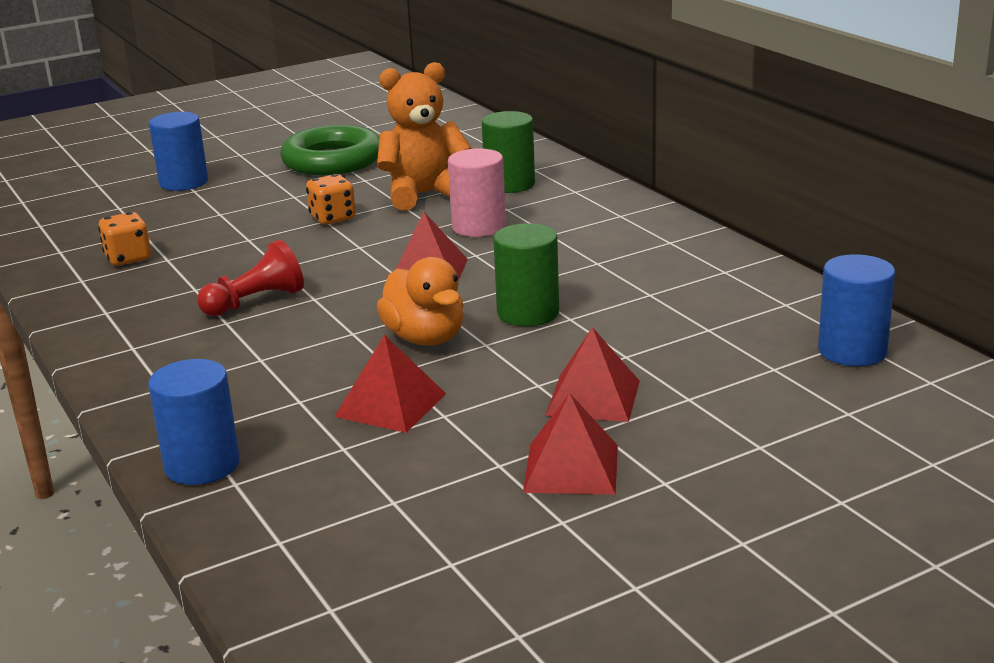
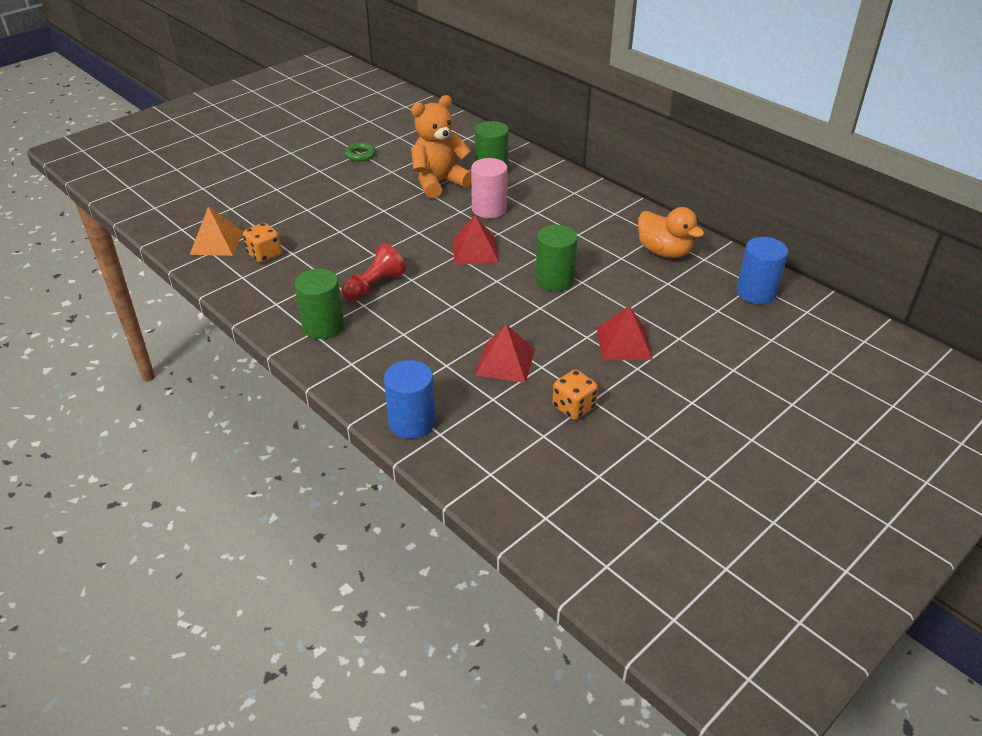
camera: 15 degrees left, 15 degrees up
blue cylinder [149,112,208,191] -> none
green ring [280,125,379,175] -> green ring [345,142,376,162], size x0.45
orange dice [306,174,356,225] -> orange dice moved to [552,370,598,420]
orange duck [377,257,464,346] -> orange duck moved to [638,207,704,258]
red pyramid [523,393,618,495] -> none
none -> orange pyramid [189,207,244,256]
none -> green cylinder [295,269,344,339]

